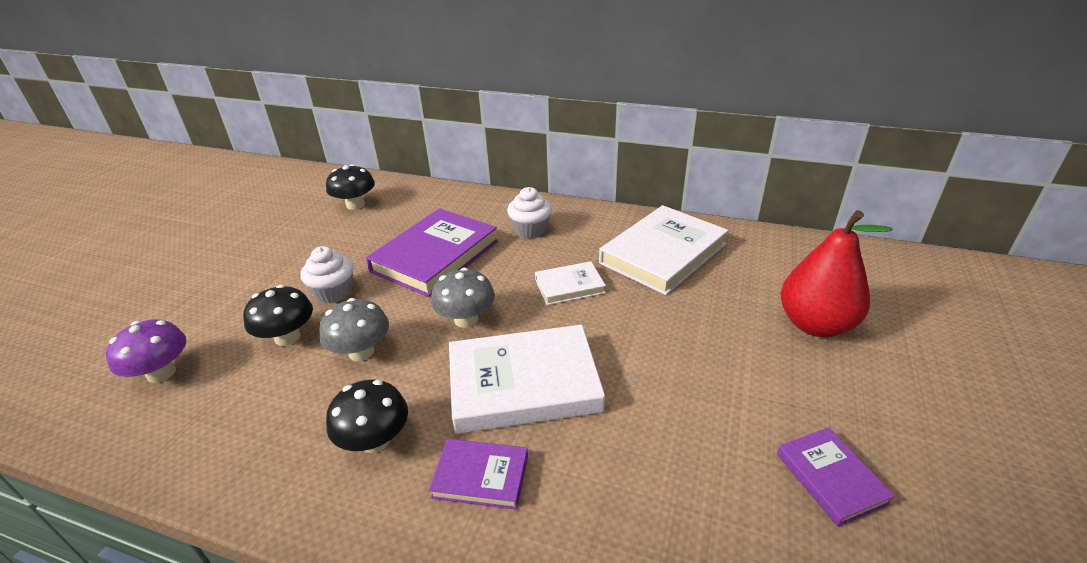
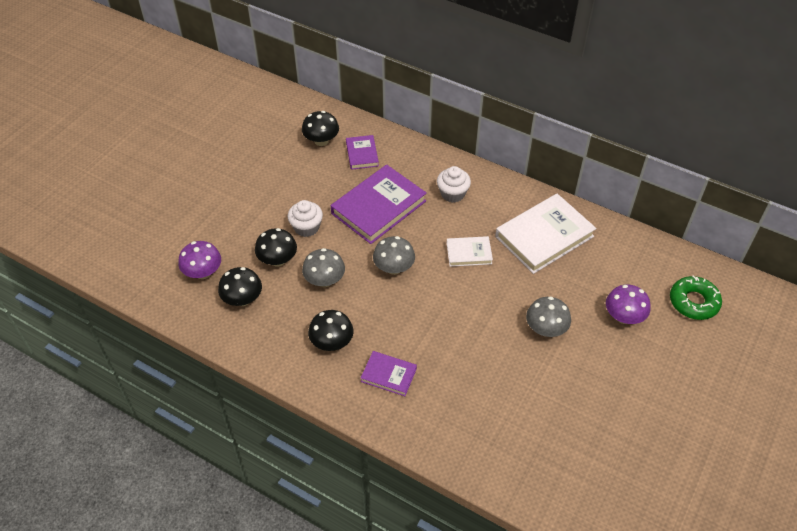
camera: 10 degrees right, 15 degrees up
white book [449,325,605,434] -> none
purple book [777,427,895,527] -> purple book moved to [346,135,379,170]
red pear [781,210,892,337] -> purple mushroom [606,285,650,324]
none -> black mushroom [218,267,262,306]
none -> grey mushroom [526,297,571,337]
none -> green donut [670,275,722,320]

